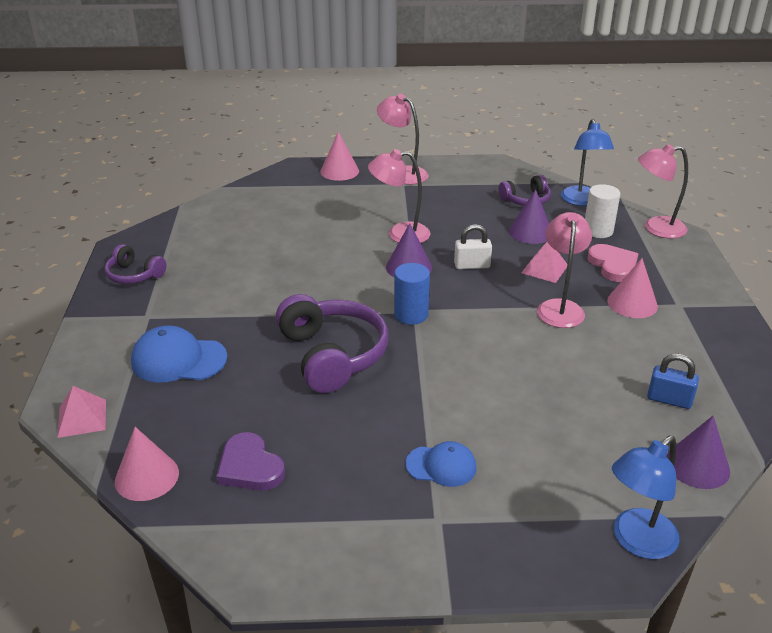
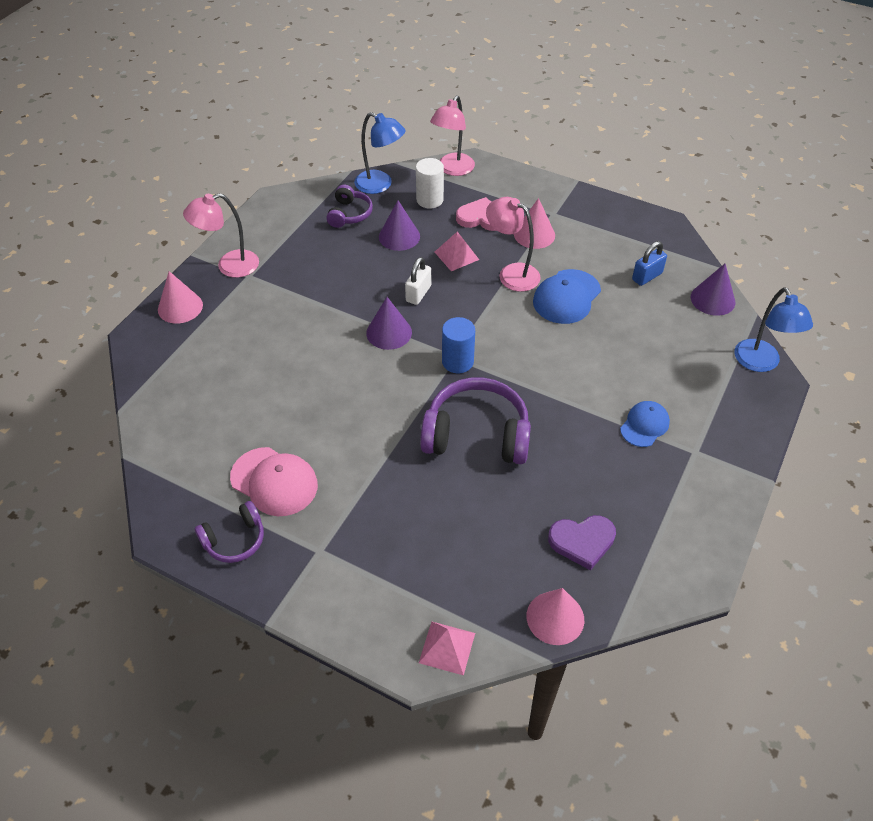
camera: 60 degrees left, 15 degrees up
blue cap [131,325,227,382] -> blue cap moved to [533,269,601,324]
pink lamp [368,149,431,243] -> none
none -> pink cap [230,447,318,516]

